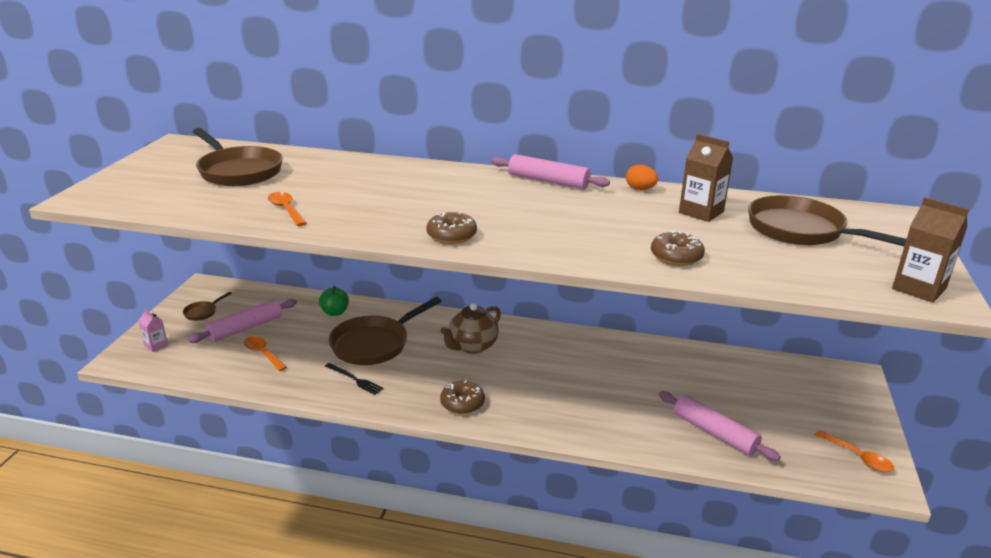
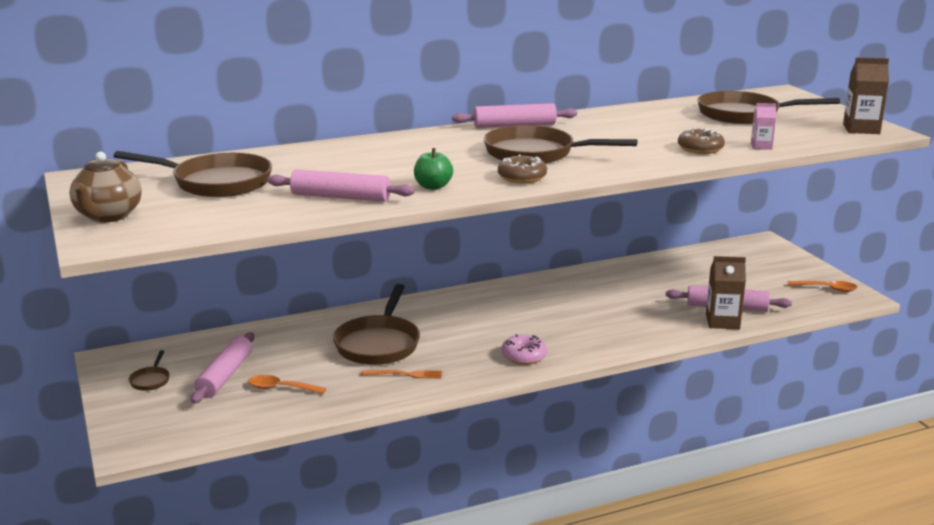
camera: 35 degrees left, 5 degrees down
pink carton [138,309,168,352] -> pink carton moved to [751,103,776,150]
orange spoon [268,192,307,226] -> pink rolling pin [267,169,415,202]
green apple [319,286,349,316] -> green apple moved to [414,148,453,190]
black fork [325,363,384,395] -> orange fork [361,370,442,378]
brown teapot [440,303,501,354] -> brown teapot moved to [69,152,142,222]
brown donut [440,380,485,414] -> pink donut [501,334,547,365]
orange egg [626,165,658,190] -> none
brown carton [679,134,733,222] -> brown carton moved to [706,256,746,329]
none -> brown pan [484,125,638,164]

